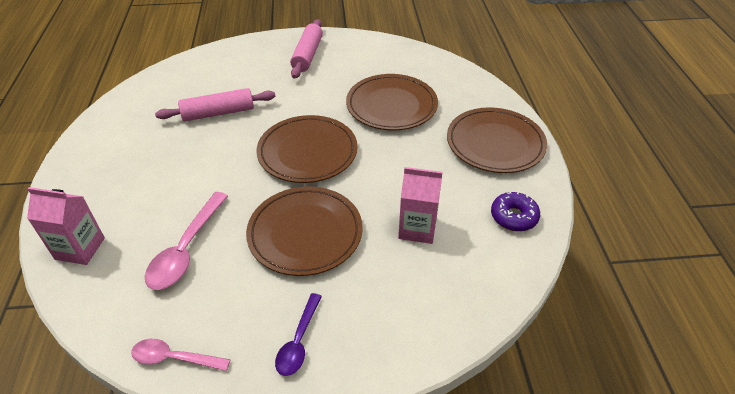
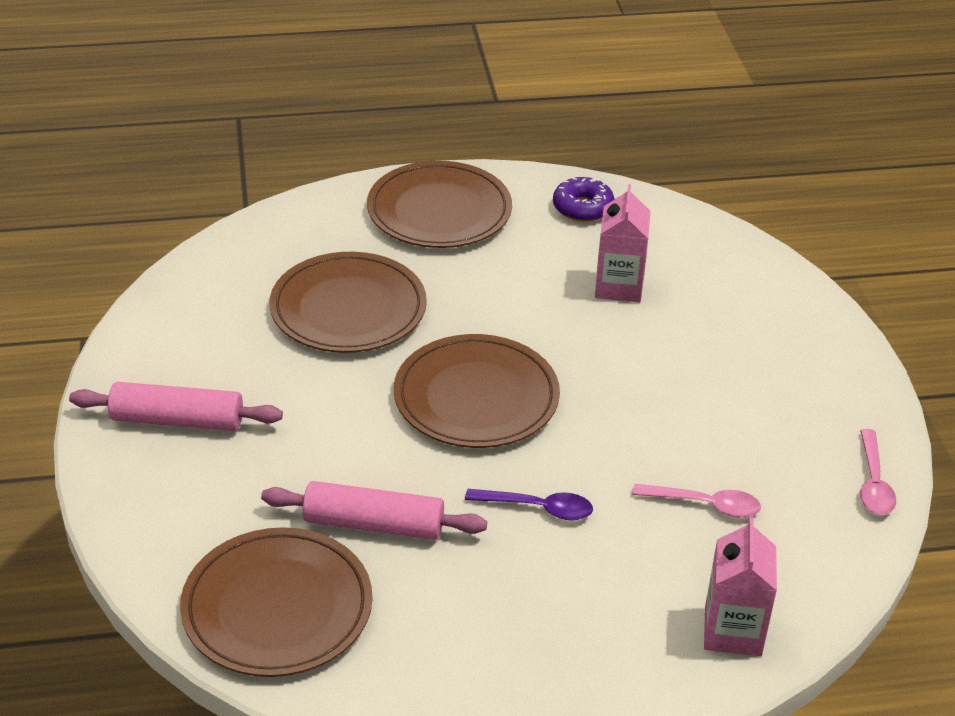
camera: 95 degrees left, 5 degrees down
pink spoon [145,192,228,290] -> pink spoon [632,484,761,518], size x0.63
pink rolling pin [155,88,276,121] -> pink rolling pin turned 60 degrees counterclockwise [261,481,487,540]
brown plate [246,186,363,276] -> brown plate moved to [180,527,372,677]
purple spoon [275,293,322,376] -> purple spoon moved to [465,489,593,520]

